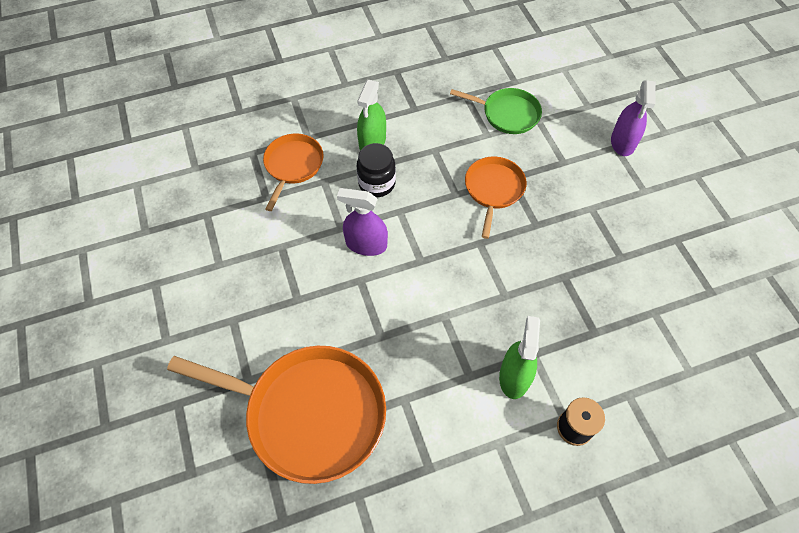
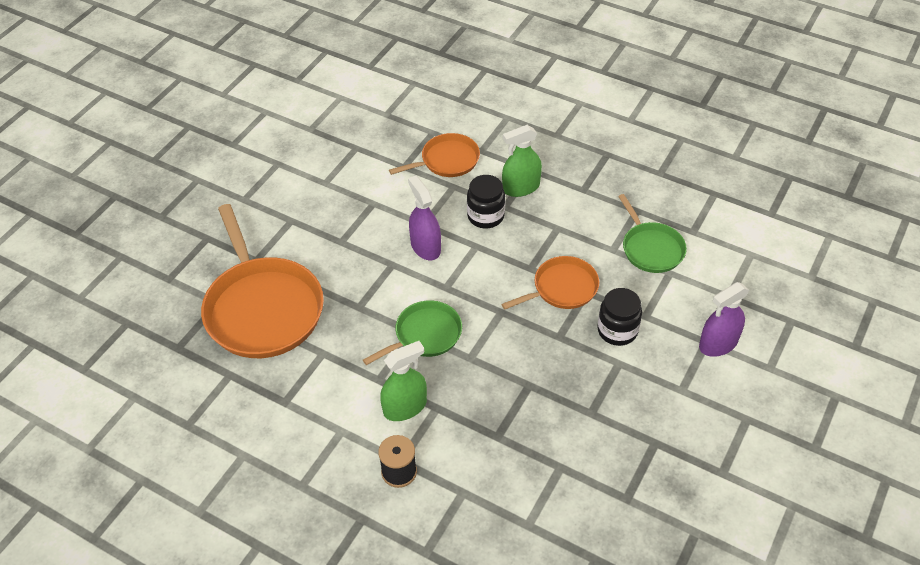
camera: 50 degrees right, 10 degrees down
none -> green pan [363,300,462,365]
none -> black jar [597,288,642,346]

